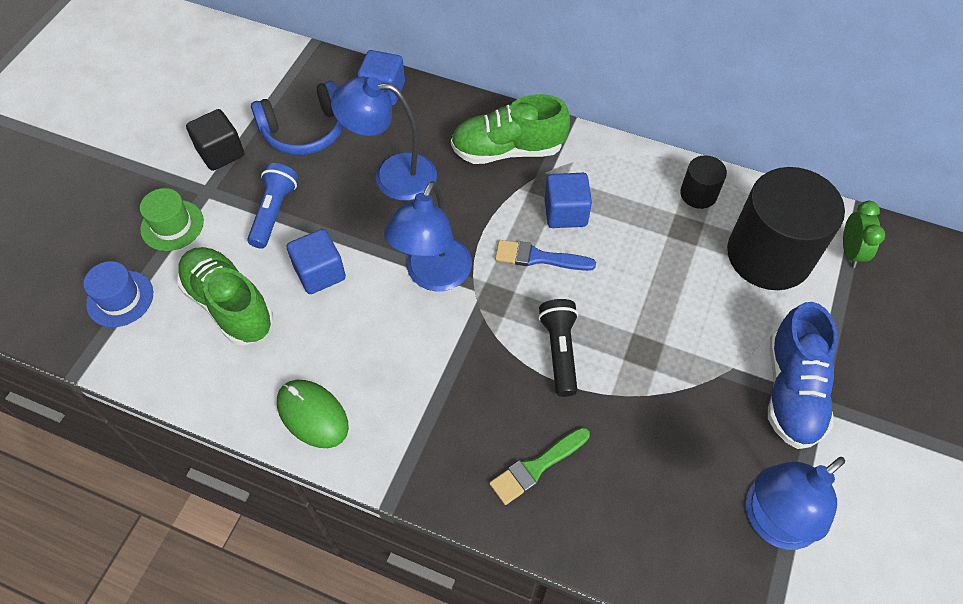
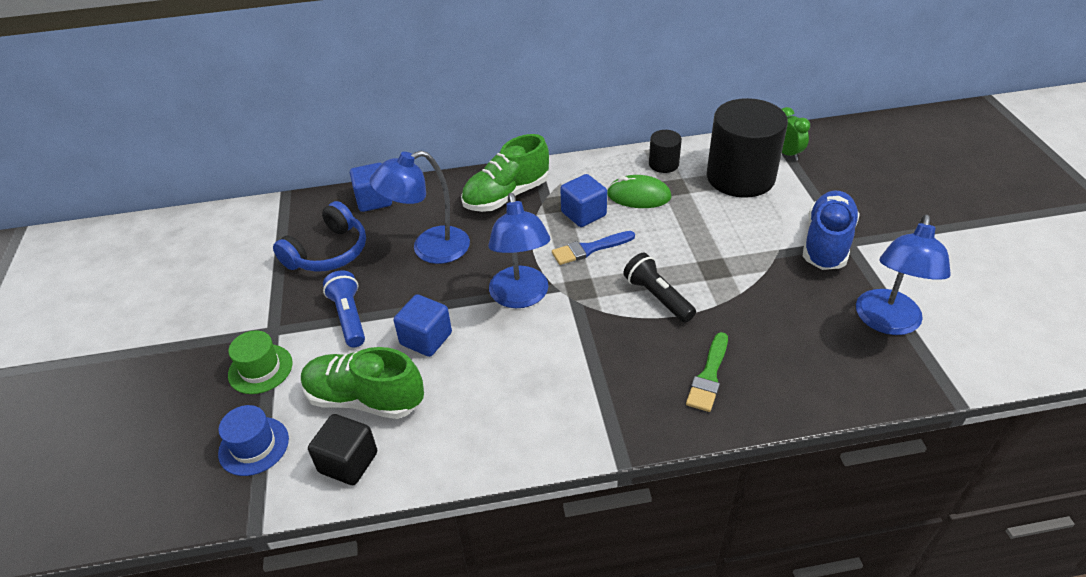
camera: 30 degrees left, 15 degrees down
black cube [186,109,244,171] -> black cube moved to [308,414,377,485]
green mouse [277,380,349,448] -> green mouse moved to [607,175,672,208]
blue shoe [768,302,838,449] -> blue shoe turned 135 degrees counterclockwise [803,191,860,270]

